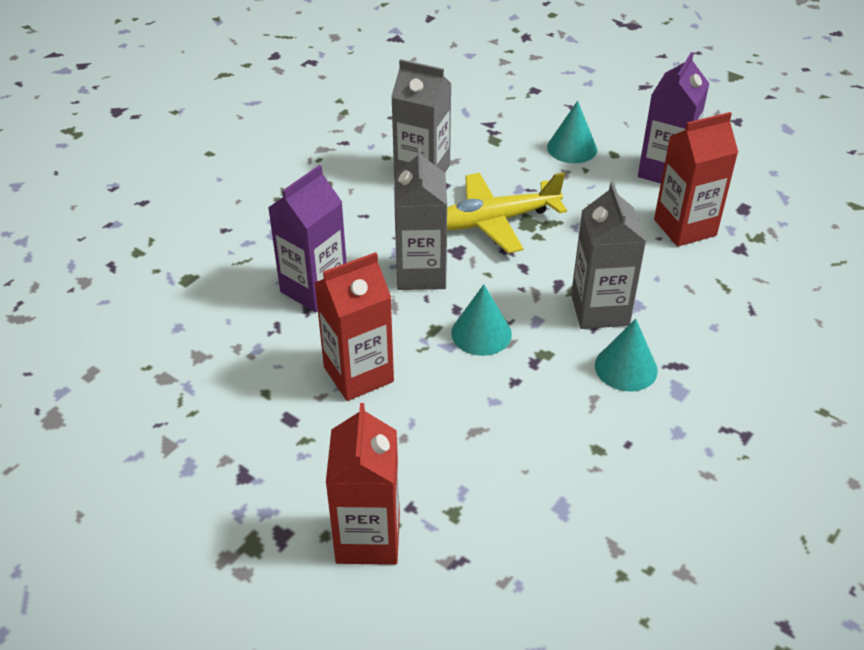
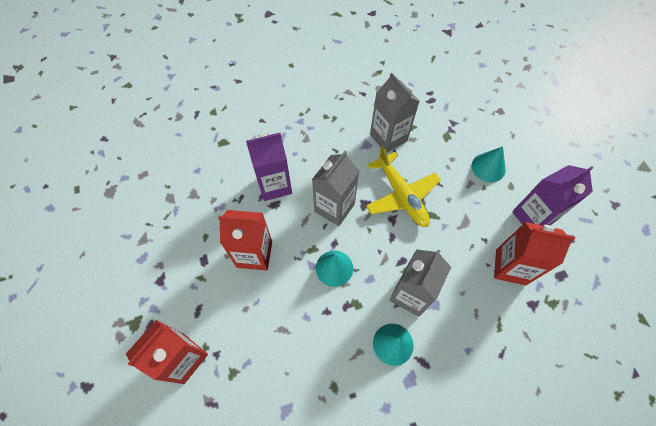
camera: 35 degrees right, 20 degrees up
yellow plane [447,172,567,253] -> yellow plane turned 135 degrees counterclockwise [366,146,441,227]

